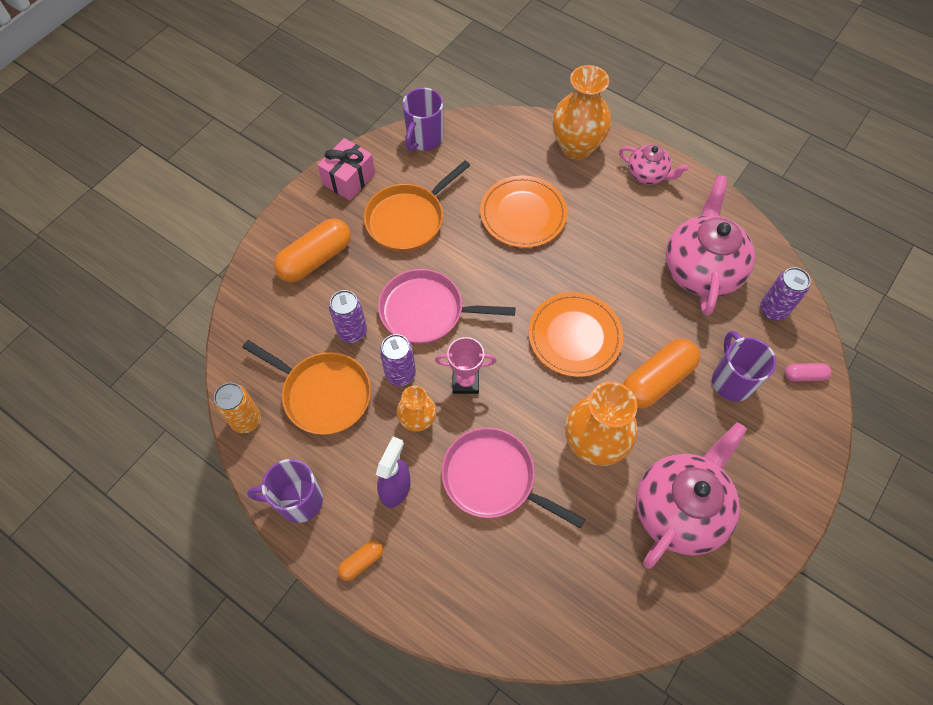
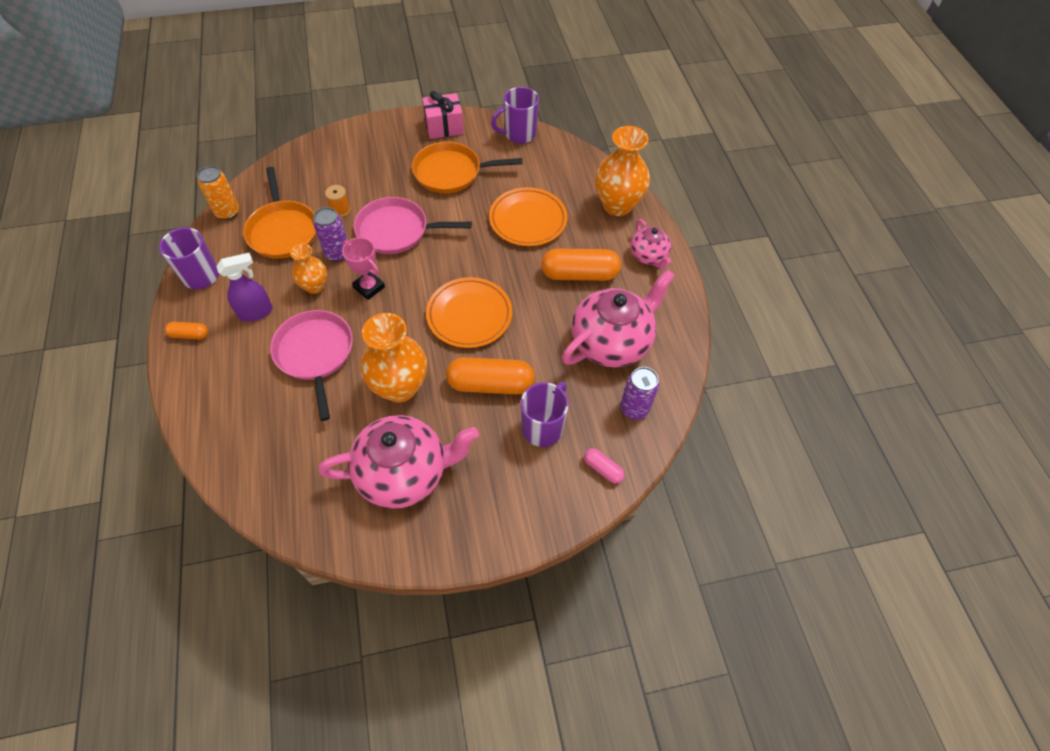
camera: 40 degrees right, 5 degrees down
orange capsule [274,218,351,283] -> orange capsule moved to [541,248,621,281]
purple can [329,290,367,343] -> orange spool [325,185,351,217]
pink pan [378,269,516,344] -> pink pan turned 45 degrees counterclockwise [354,197,472,254]

